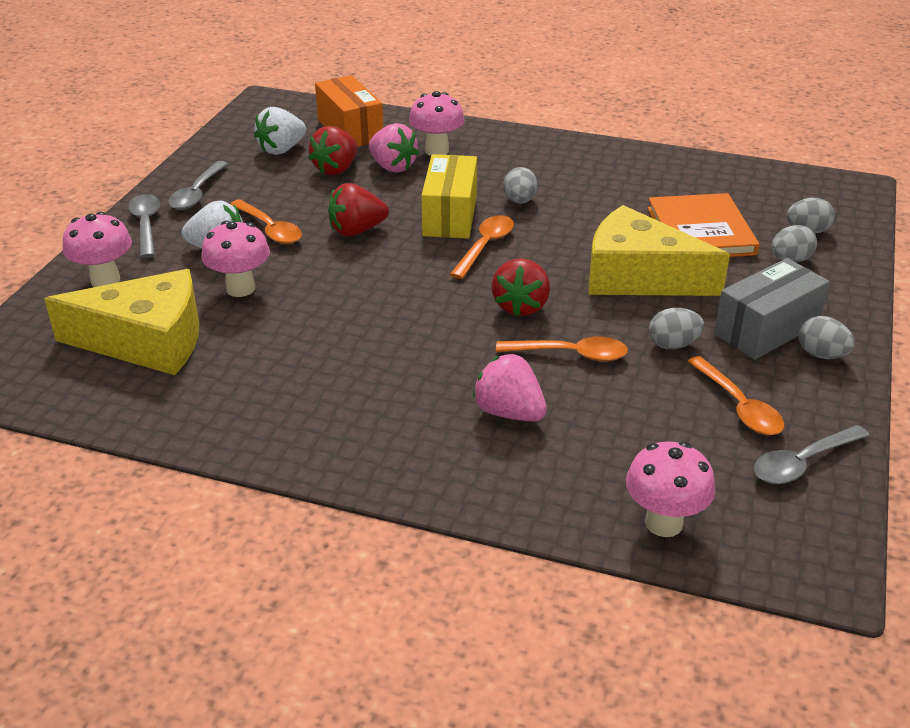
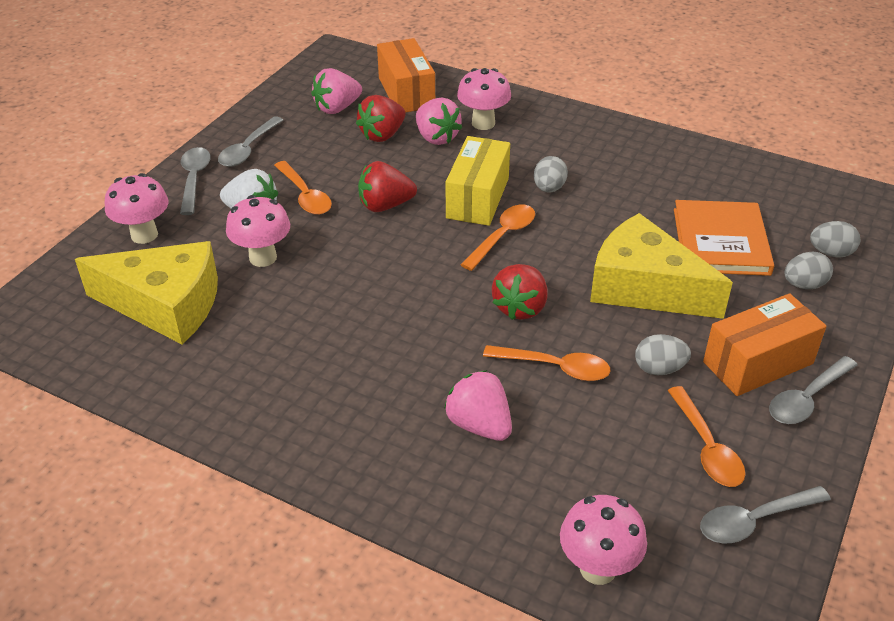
camera: 10 degrees right, 5 degrees up
white strawberry [254,107,306,155] -> pink strawberry [311,68,362,114]
grey box [714,258,830,360] -> orange box [703,293,827,396]
grey egg [799,316,855,359] -> grey spoon [769,356,857,424]

